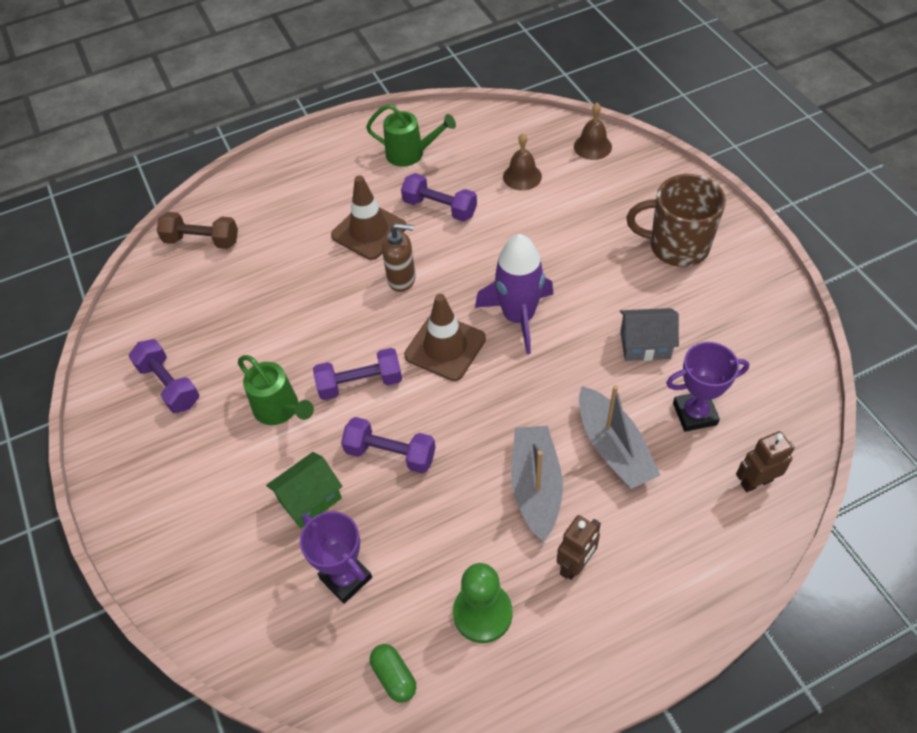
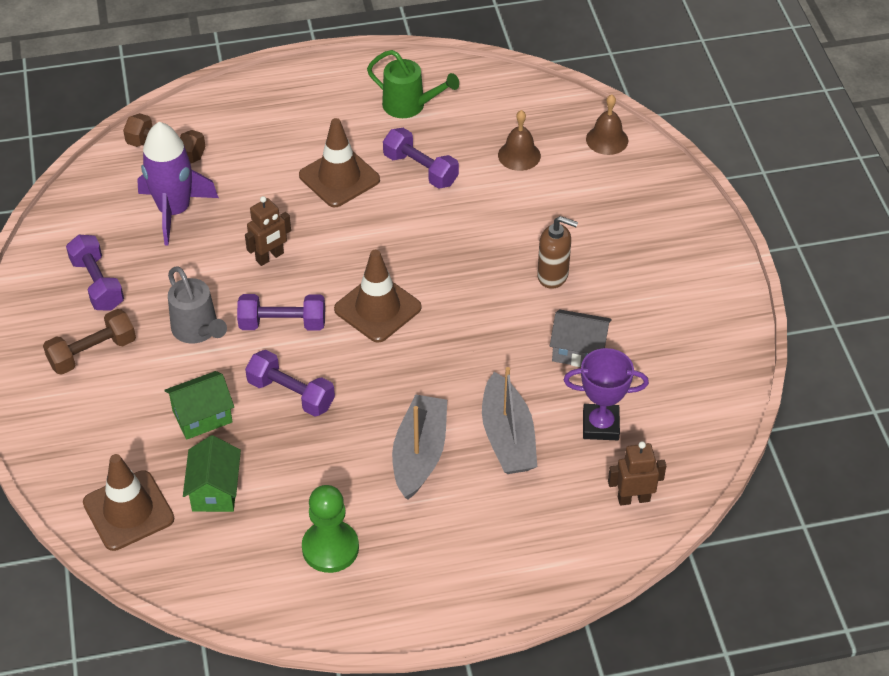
camera: 10 degrees right, 5 degrees down
green watering can [238,355,314,425] -> grey watering can [168,266,227,344]
purple trophy [300,511,372,604] -> green house [183,435,241,512]
green capsule [370,644,416,703] -> none
brown soap dispenser [382,223,415,292] -> brown soap dispenser moved to [537,216,578,289]
purple rocket [475,234,554,354] -> purple rocket moved to [137,122,219,246]
brown robot [557,515,601,580] -> brown robot moved to [245,196,291,266]
brown mug [627,174,726,267] -> none
none -> brown dumbbell [43,309,136,375]
none -> brown traffic cone [83,454,174,551]

